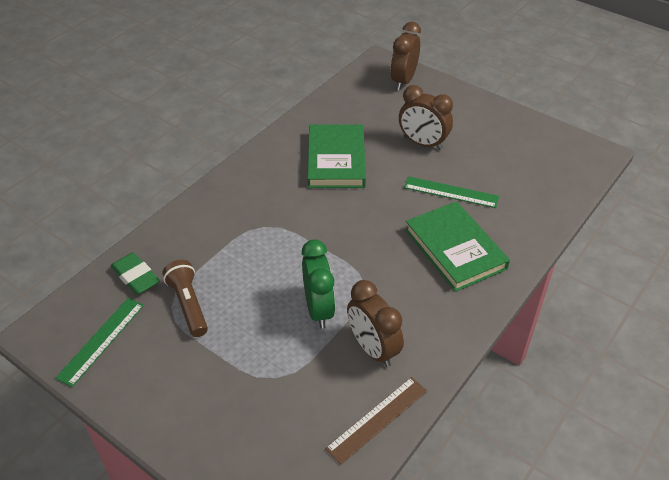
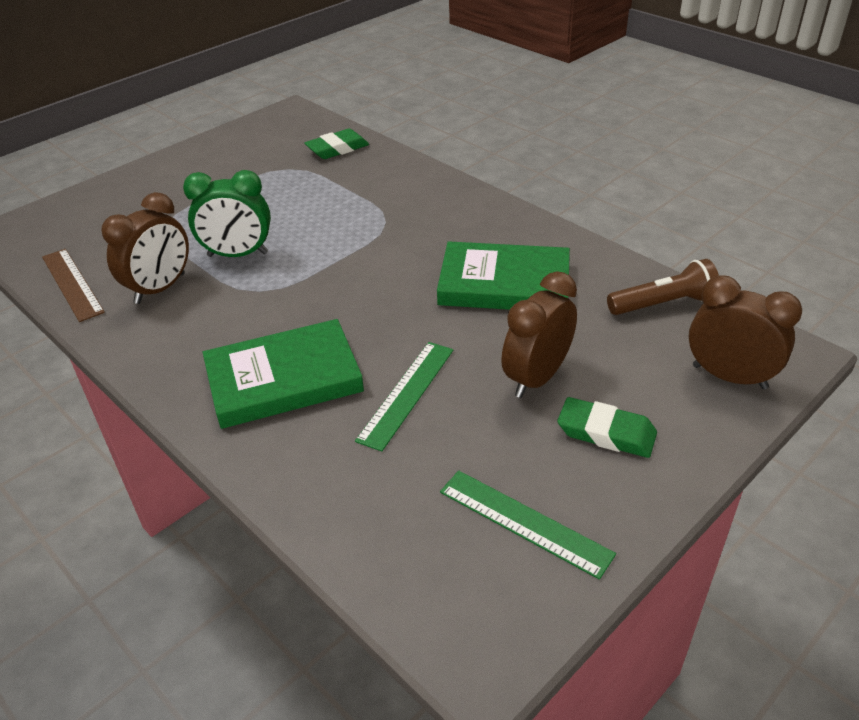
camera: 100 degrees right, 5 degrees down
green ruler [55,298,144,387] -> green ruler moved to [440,471,616,580]
brown flashlight [163,260,208,337] -> brown flashlight moved to [607,259,719,315]
brown clock [347,280,404,367] -> brown clock turned 150 degrees clockwise [101,192,189,304]
none -> green eraser [558,397,657,458]

